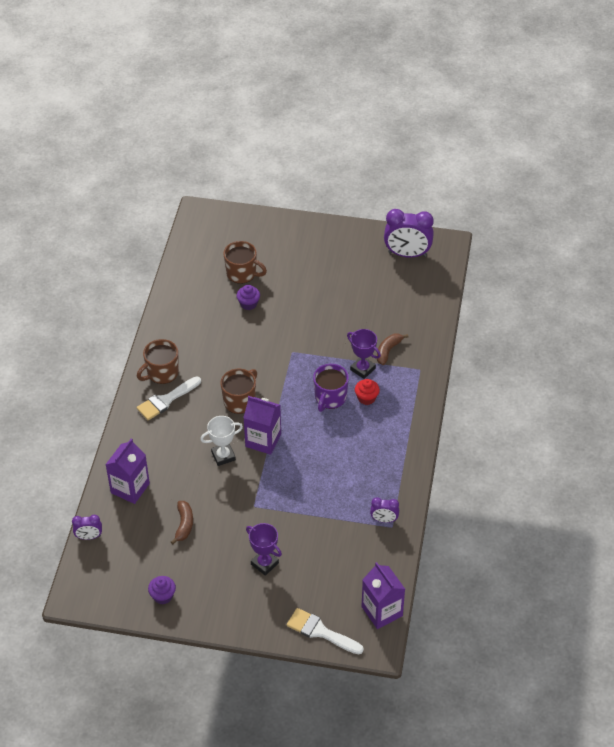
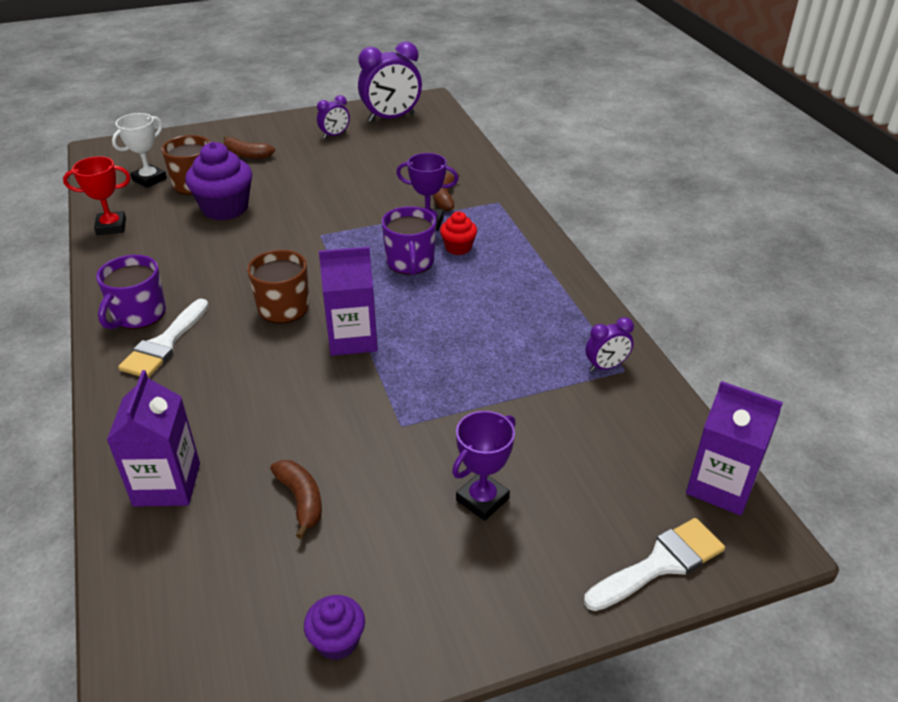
camera: 30 degrees left, 10 degrees down
purple clock [72,515,102,540] -> purple clock moved to [317,95,350,138]
brown mug [137,339,179,384] -> purple mug [96,255,166,329]
white trophy [200,416,243,466] -> white trophy moved to [112,113,167,188]
purple cupcake [237,285,260,310] -> purple cupcake [185,142,252,220], size x1.85
purple trophy [246,523,282,576] -> purple trophy turned 60 degrees counterclockwise [452,411,516,521]
white brush [287,608,364,654] -> white brush turned 150 degrees clockwise [584,518,725,611]
none -> red trophy [63,156,130,235]
none -> brown banana [223,136,275,159]

